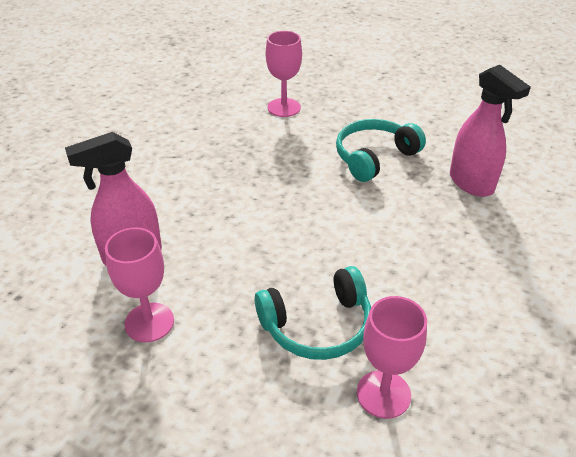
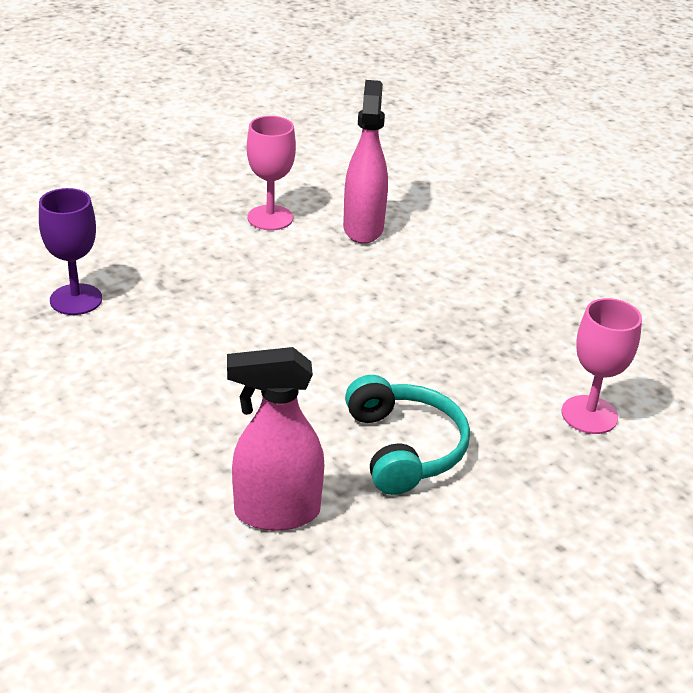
camera: 115 degrees right, 5 degrees down
turquoise headphones [255,266,371,360] -> none
pink goblet [357,296,427,419] -> purple goblet [39,188,102,315]

